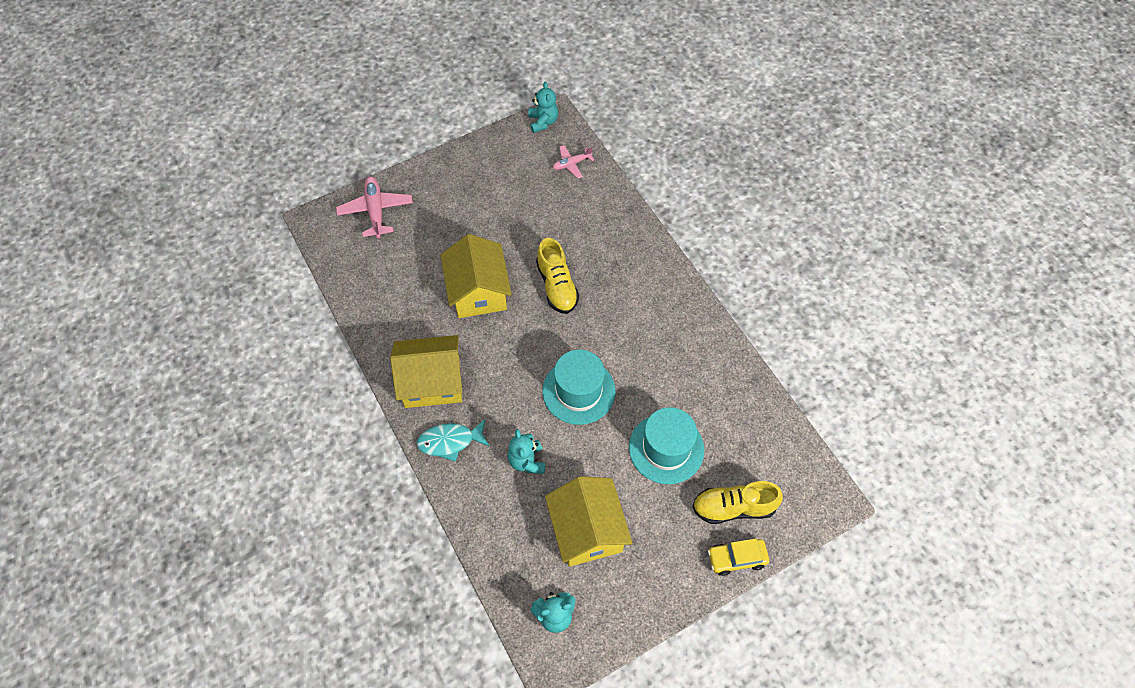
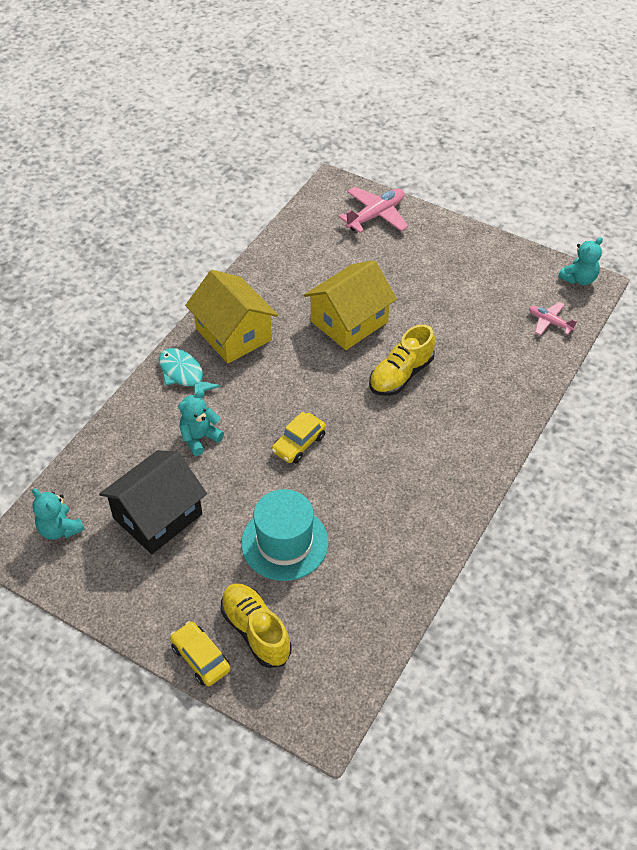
camera: 60 degrees right, 10 degrees down
turquoise hat [542,349,615,425] -> yellow car [272,412,326,463]
yellow house [545,476,633,567] -> black house [99,450,207,554]

